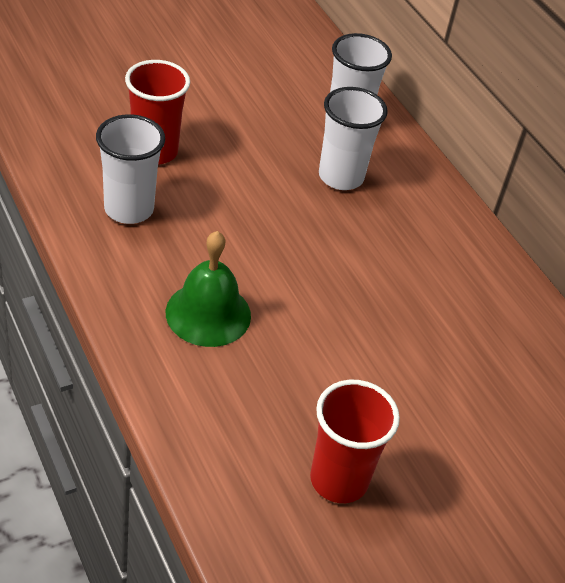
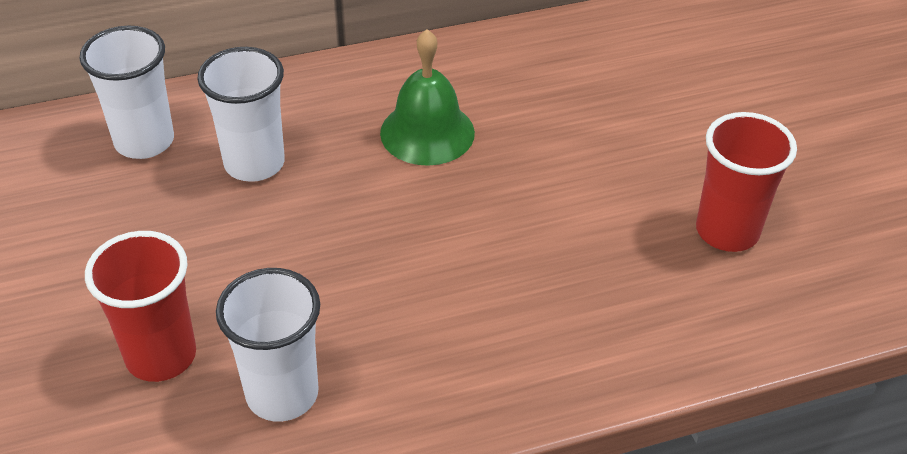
camera: 75 degrees left, 0 degrees up
green bell [166,231,251,347] -> green bell moved to [380,29,475,166]

